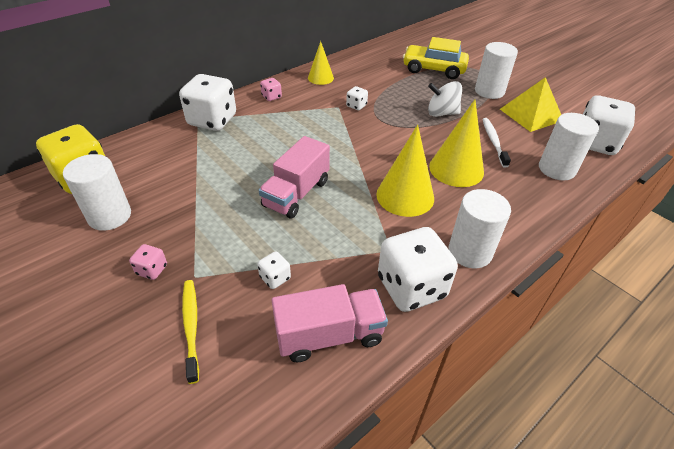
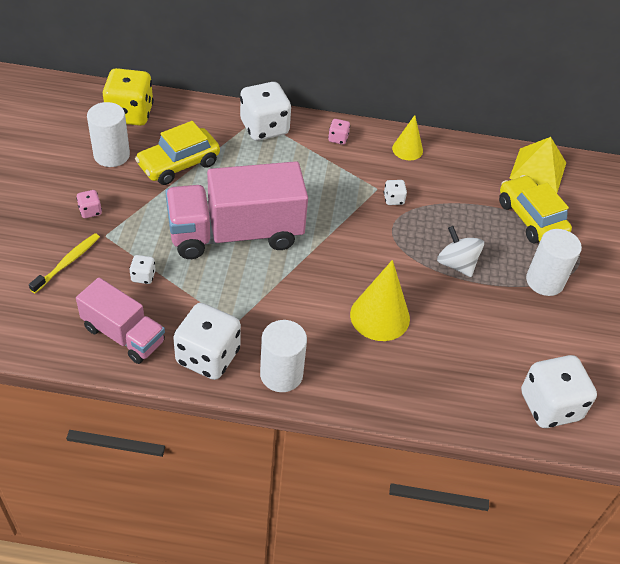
camera: 45 degrees right, 5 degrees up
pink truck [259,136,330,219] -> pink truck [165,161,308,259], size x1.70
yellow cone [376,125,434,217] -> none
white toothbrush [482,118,511,168] -> none
yellow pyramid [500,77,561,132] -> yellow pyramid moved to [509,137,566,193]
white cylinder [539,113,599,181] -> none
none -> yellow car [135,121,220,185]

